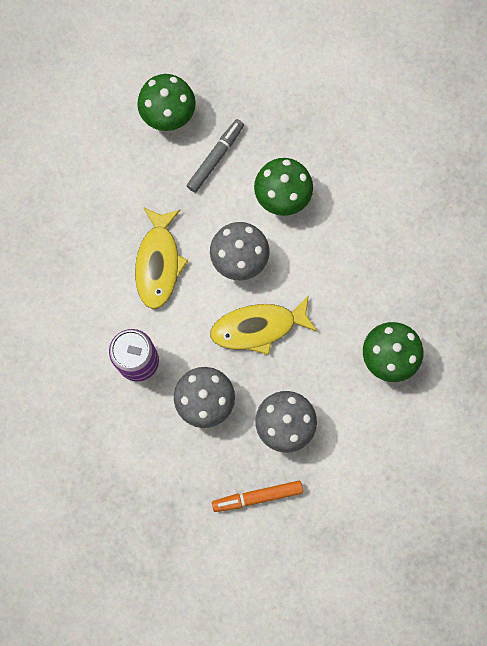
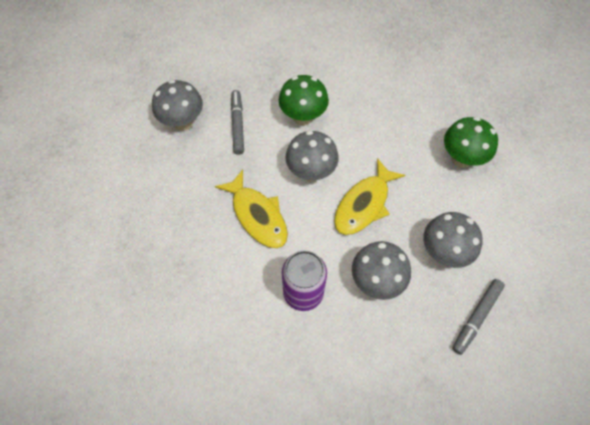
camera: 40 degrees left, 15 degrees down
green mushroom [137,74,196,131] -> grey mushroom [152,80,203,131]
orange marker [212,481,303,512] -> grey marker [452,279,505,355]

